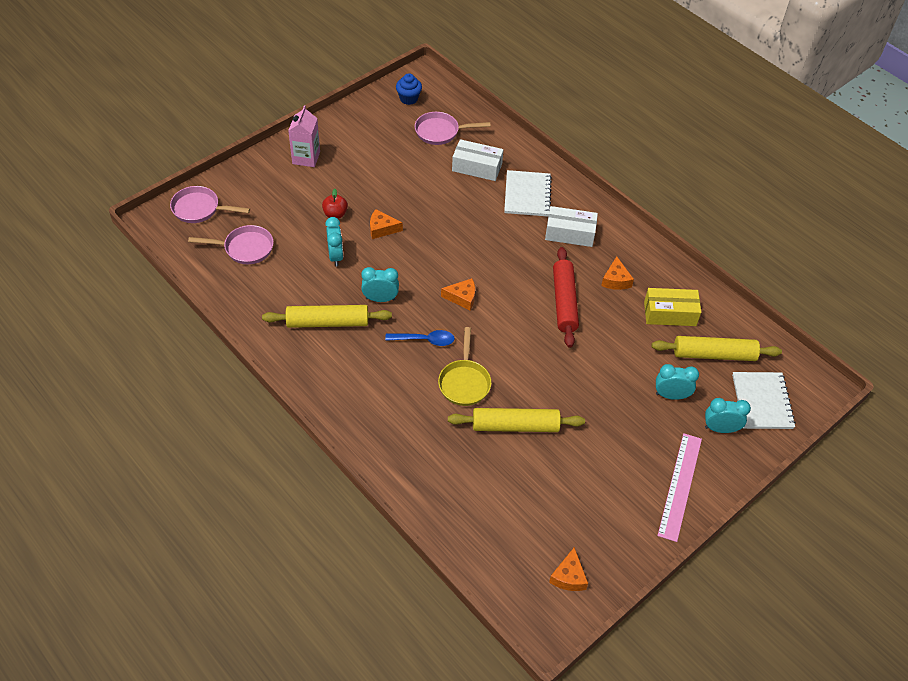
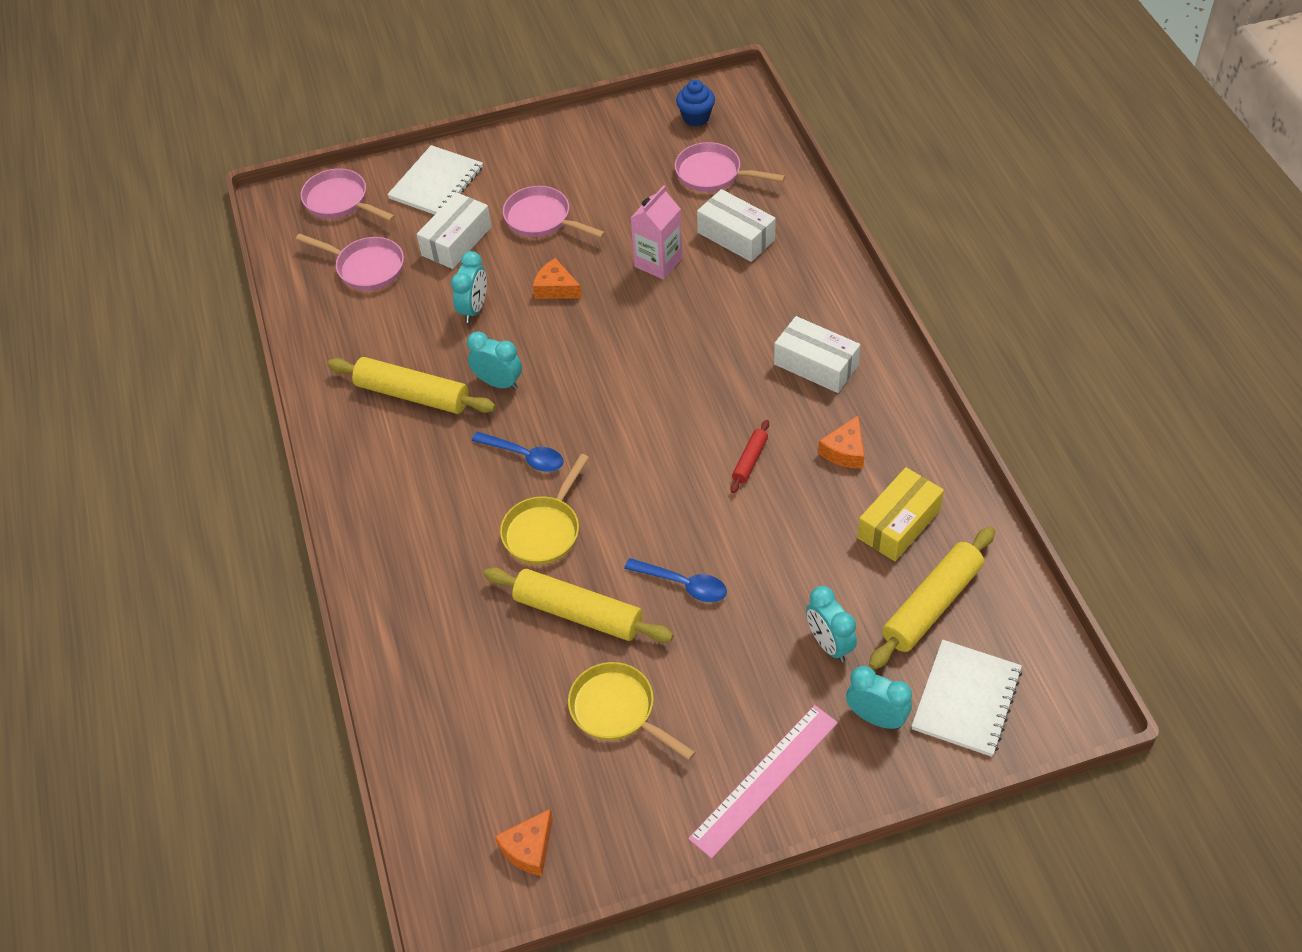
camera: 30 degrees right, 0 degrees up
pink carton [288,105,320,167] -> pink carton moved to [631,185,682,280]
red apple [322,188,348,219] -> none
orange cheese [441,278,475,310] -> none
white notebook [504,170,552,217] -> white notebook moved to [387,145,483,215]
red rolling pin [553,247,579,348] -> red rolling pin [731,420,769,493], size x0.50
yellow box [644,288,701,326] -> yellow box turned 75 degrees counterclockwise [857,467,944,561]
yellow rolling pin [652,336,782,361] -> yellow rolling pin turned 75 degrees counterclockwise [869,527,995,670]
turquoise clock [656,364,699,400] -> turquoise clock turned 150 degrees counterclockwise [806,586,857,662]
none -> white box [417,192,492,269]
none -> pink pan [503,186,606,238]
none -> yellow pan [568,662,696,760]
none -> blue spoon [624,558,727,602]

